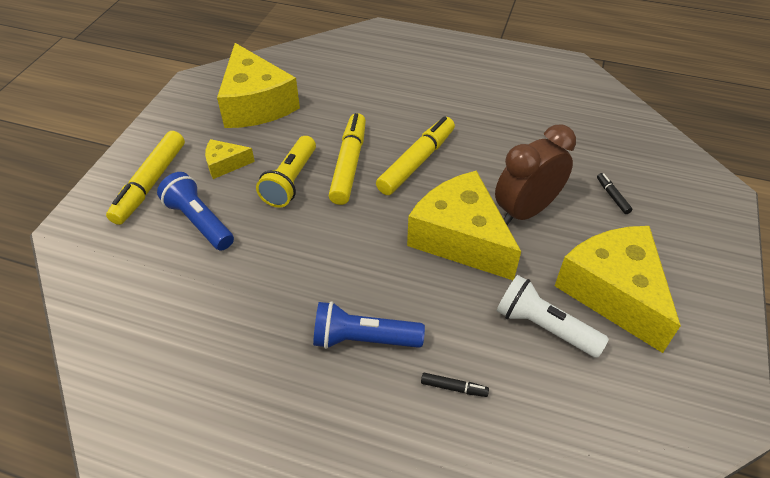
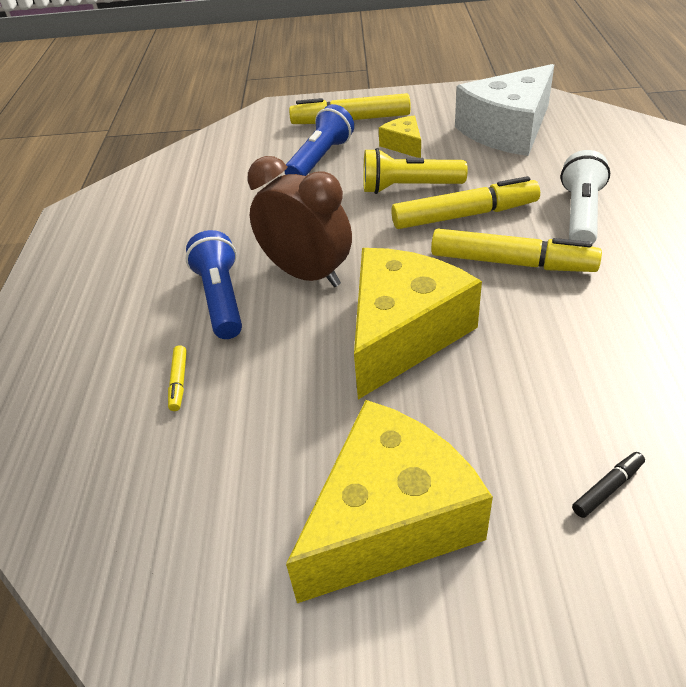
camera: 75 degrees right, 5 degrees down
yellow cheese [217,43,300,128] -> white cheese [455,64,554,156]
black marker [421,373,489,397] -> yellow marker [168,345,187,411]
brown clock [495,124,576,225] -> brown clock moved to [248,156,352,287]
white flashlight [497,275,609,358] -> white flashlight moved to [561,150,610,244]

